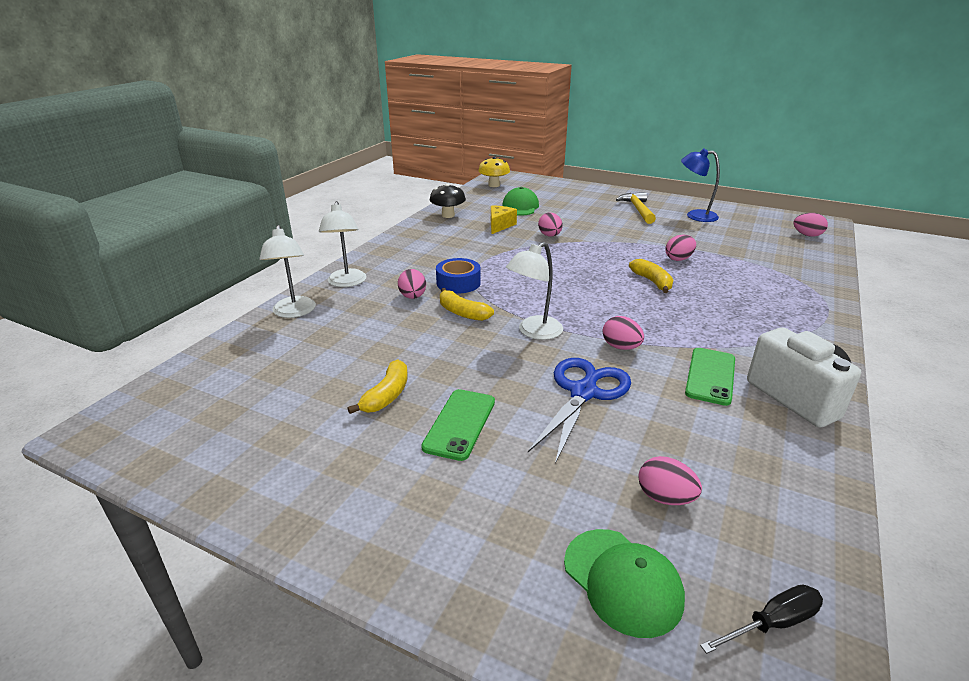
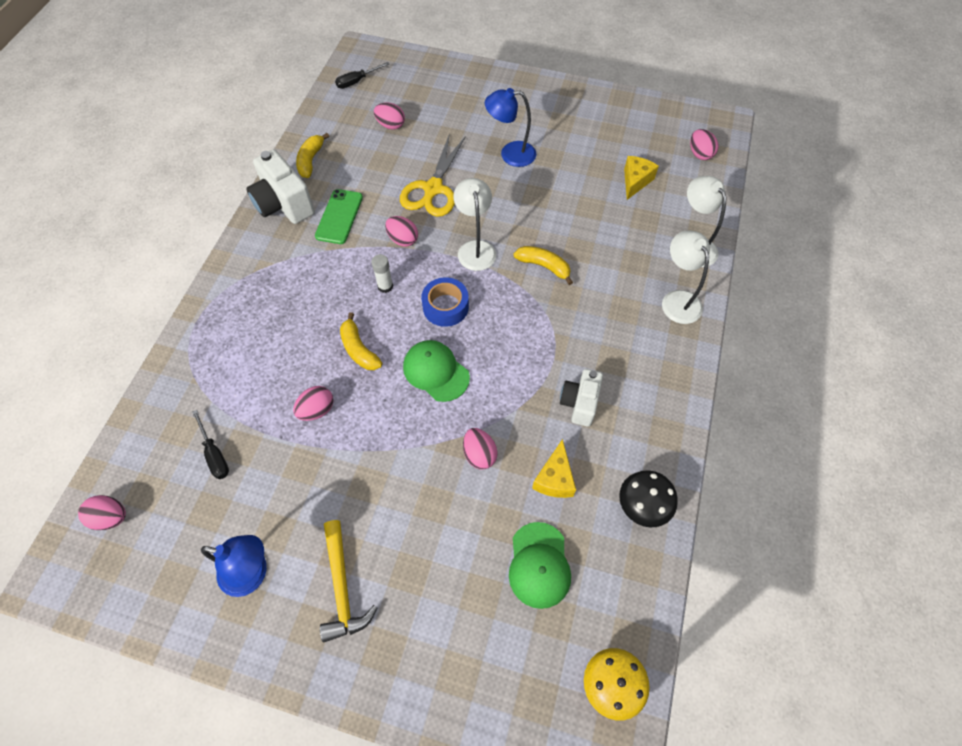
camera: 170 degrees right, 30 degrees up
yellow banana [347,359,408,414] -> yellow banana moved to [296,133,329,178]
pink egg [398,269,426,299] -> pink egg moved to [690,129,718,160]
green phone [421,389,495,461] -> blue lamp [485,88,536,167]
blue tape [436,258,481,294] -> blue tape moved to [421,277,469,327]
white lamp [506,242,563,340] -> white lamp turned 45 degrees counterclockwise [453,178,496,271]
blue scissors [528,358,631,464] -> yellow scissors [400,136,466,217]
green cap [564,529,685,638] -> green cap moved to [403,340,470,402]
none -> black screwdriver [192,410,229,479]
none -> white glue stick [371,254,393,293]
none -> white camera [560,369,603,427]
none -> yellow cheese [624,156,659,200]

